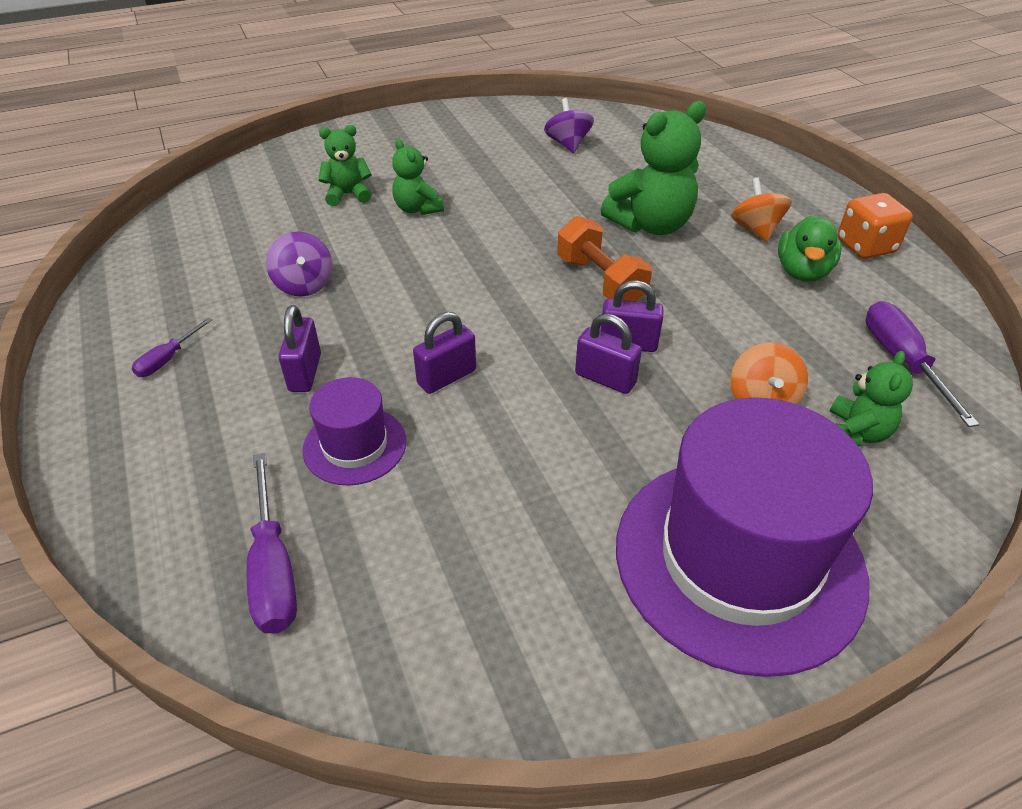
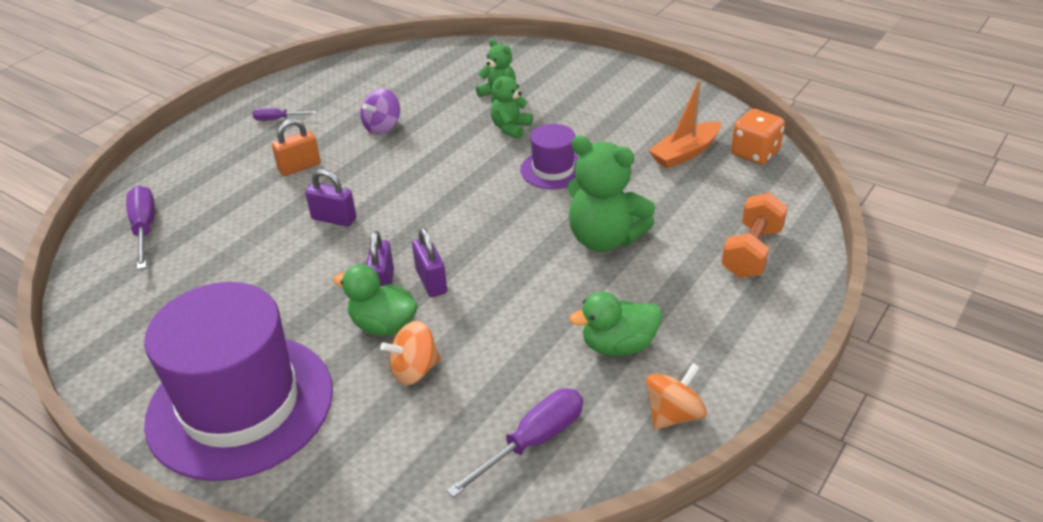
camera: 60 degrees right, 5 degrees down
purple screwdriver [247,453,297,634] -> purple screwdriver turned 120 degrees clockwise [126,185,155,270]
purple padlock [278,305,321,392] -> orange padlock [272,119,321,176]
purple hat [302,377,406,486] -> purple hat moved to [520,124,579,189]
purple spinning top [544,98,594,153] -> orange boat [648,80,721,169]
orange dumbbell [557,216,652,301] -> orange dumbbell moved to [721,193,788,278]
orange spinning top [731,178,792,242] -> orange spinning top moved to [646,363,707,430]
green teddy bear [830,351,913,447] -> none
orange dice [838,193,913,259] -> orange dice moved to [731,109,785,165]
none -> green duck [333,264,418,336]

